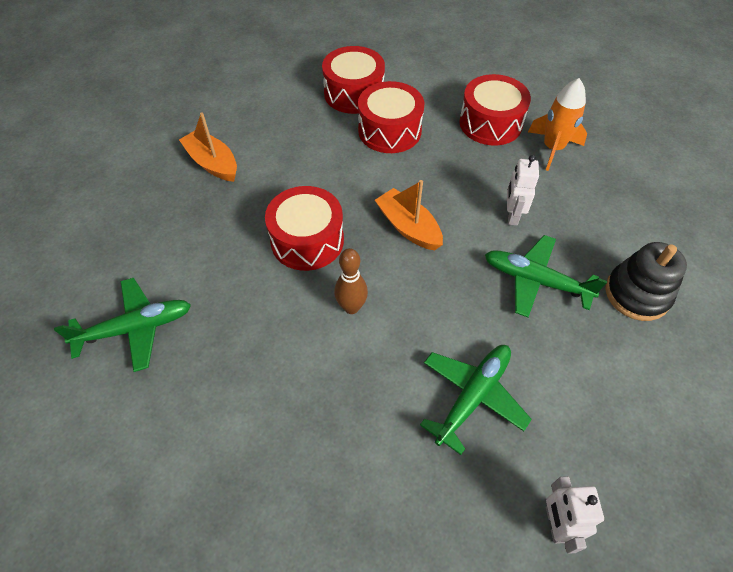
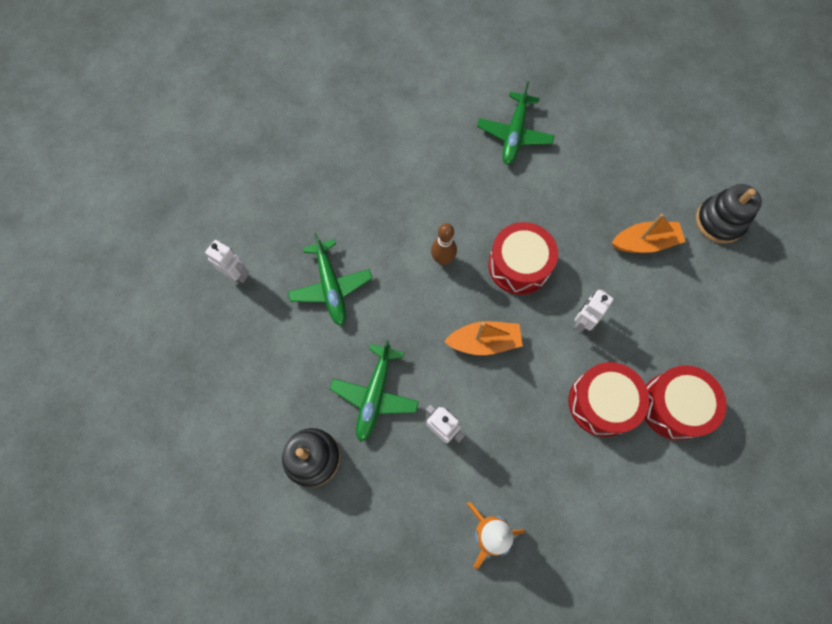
camera: 125 degrees right, 15 degrees up
red drum [460,74,531,146] -> none
green plane [485,235,607,317] -> green plane turned 135 degrees clockwise [330,340,419,442]
none -> white robot [574,289,613,332]
none -> black stacking toy [696,184,762,244]

